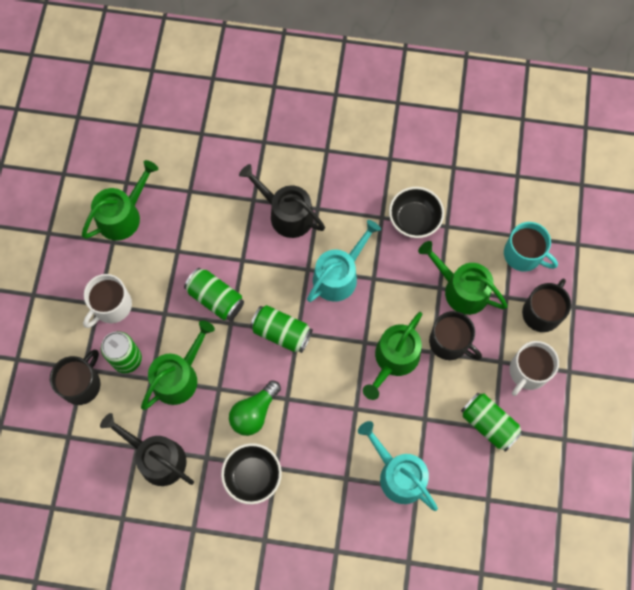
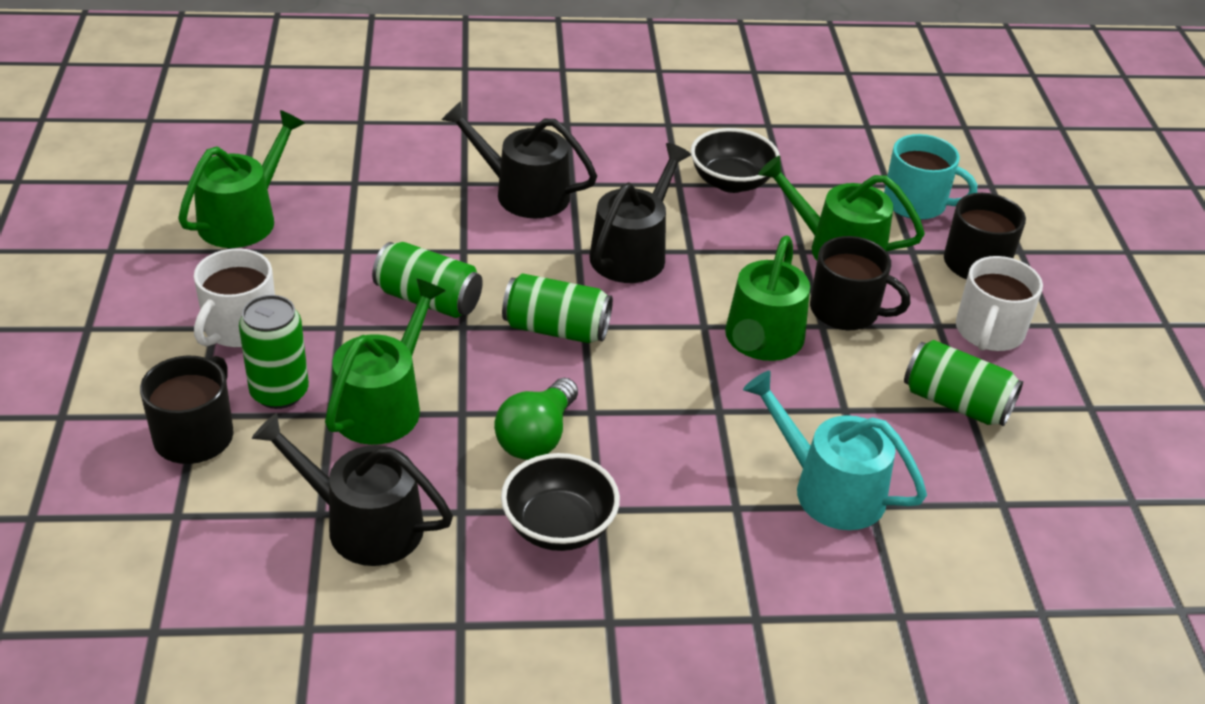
camera: 15 degrees left, 30 degrees down
turquoise watering can [307,220,381,302] -> black watering can [590,143,691,283]

